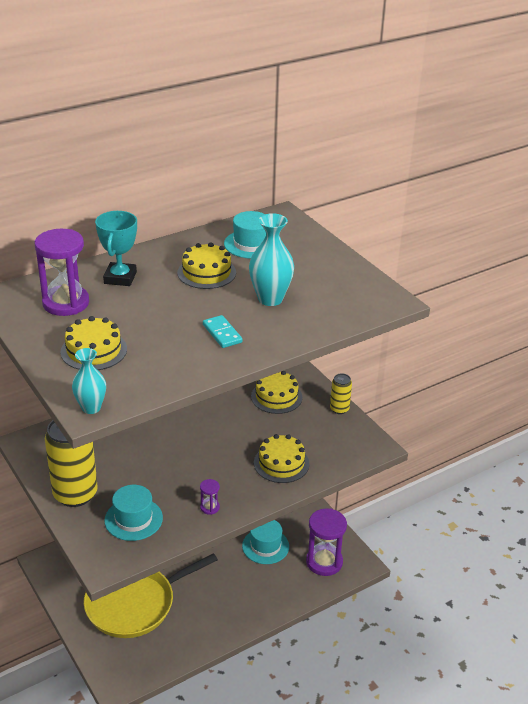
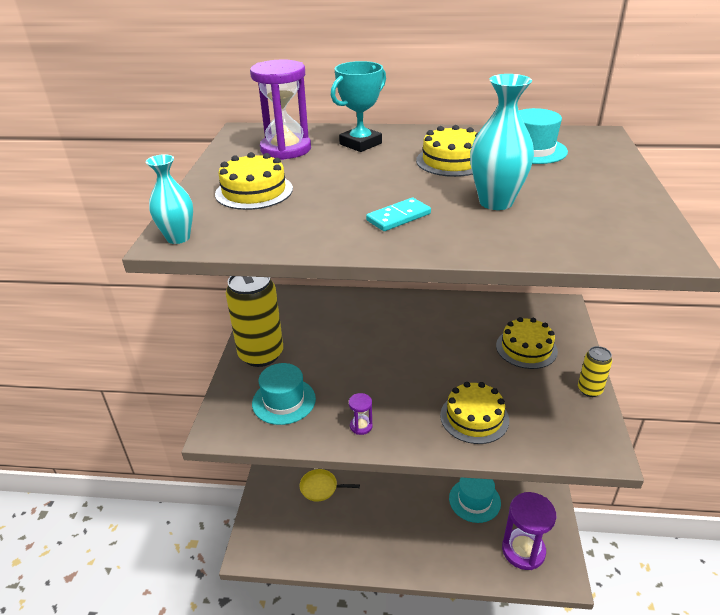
camera: 40 degrees right, 0 degrees up
yellow pan [84,553,218,638] -> yellow pan [299,469,360,502], size x0.43
turquoise domino [203,315,243,348] -> turquoise domino turned 45 degrees clockwise [366,198,431,231]

